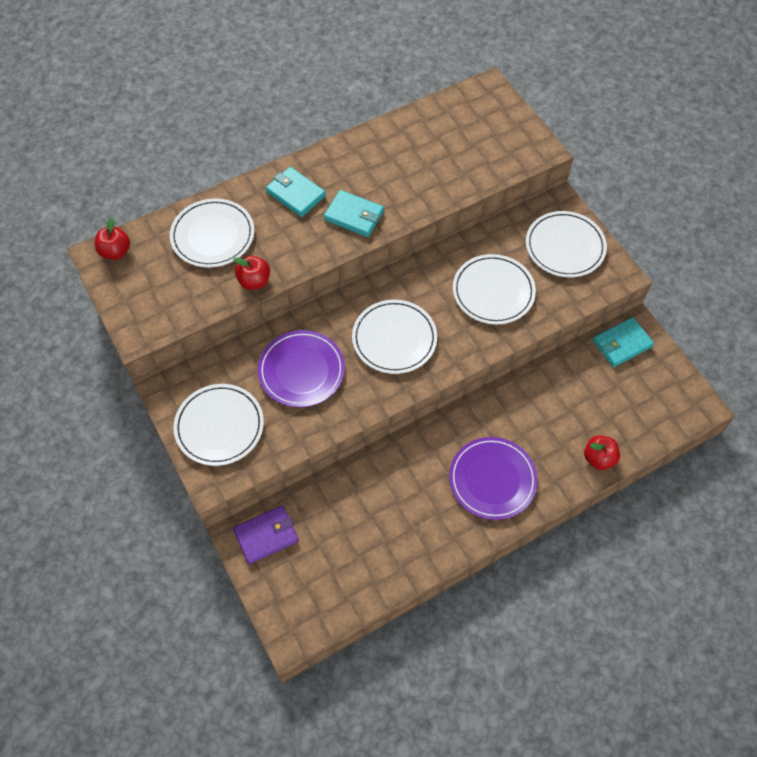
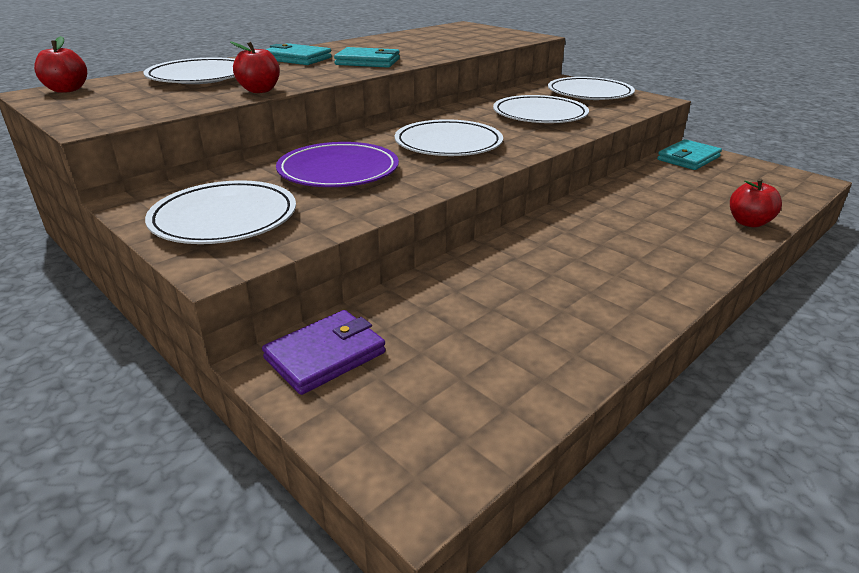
camera: 15 degrees left, 30 degrees down
purple plate [449,437,538,520] -> none

